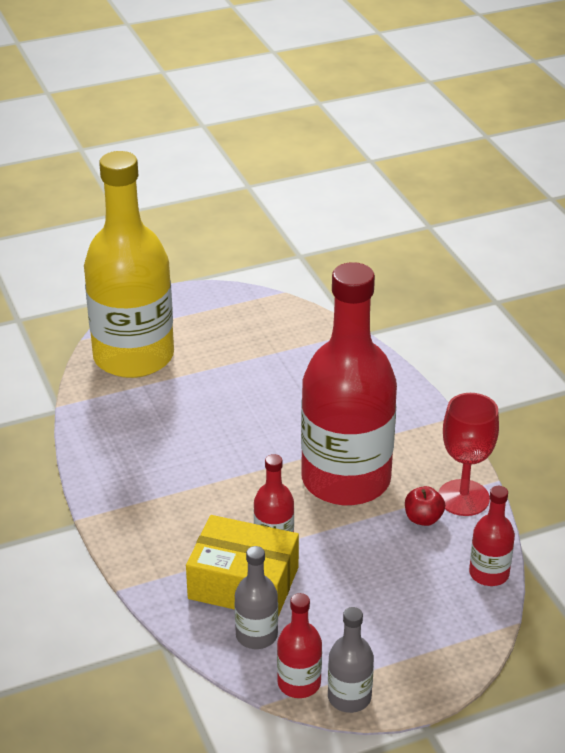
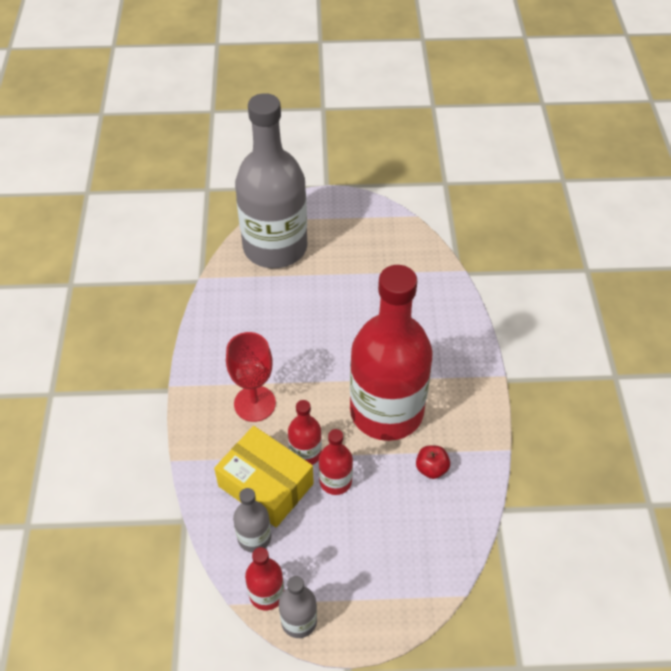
camera: 20 degrees right, 15 degrees up
yellow bottle [84,151,174,378] -> grey bottle [235,93,307,268]
red goblet [438,393,499,516] -> red goblet moved to [226,332,276,422]
red bottle [469,486,515,586] -> red bottle moved to [319,429,353,495]

